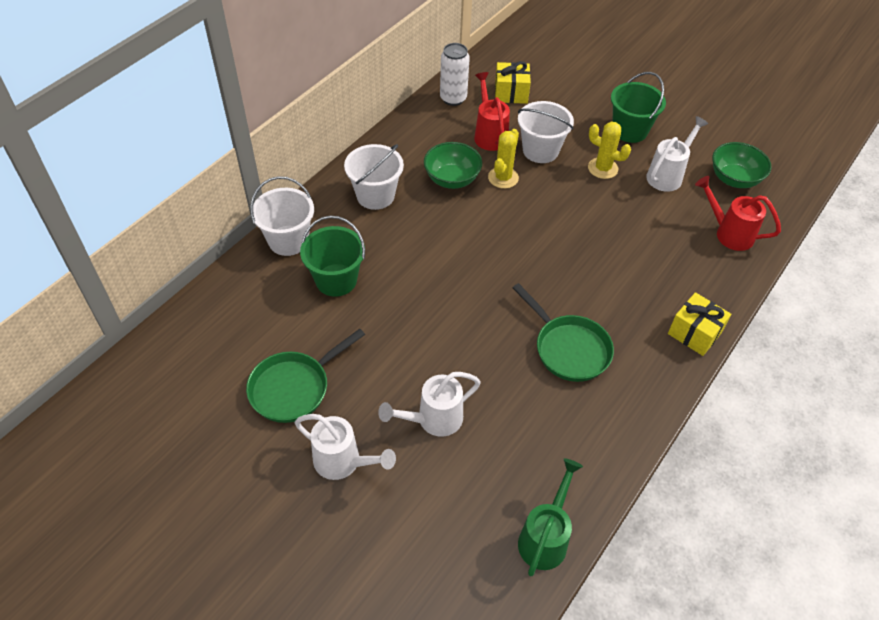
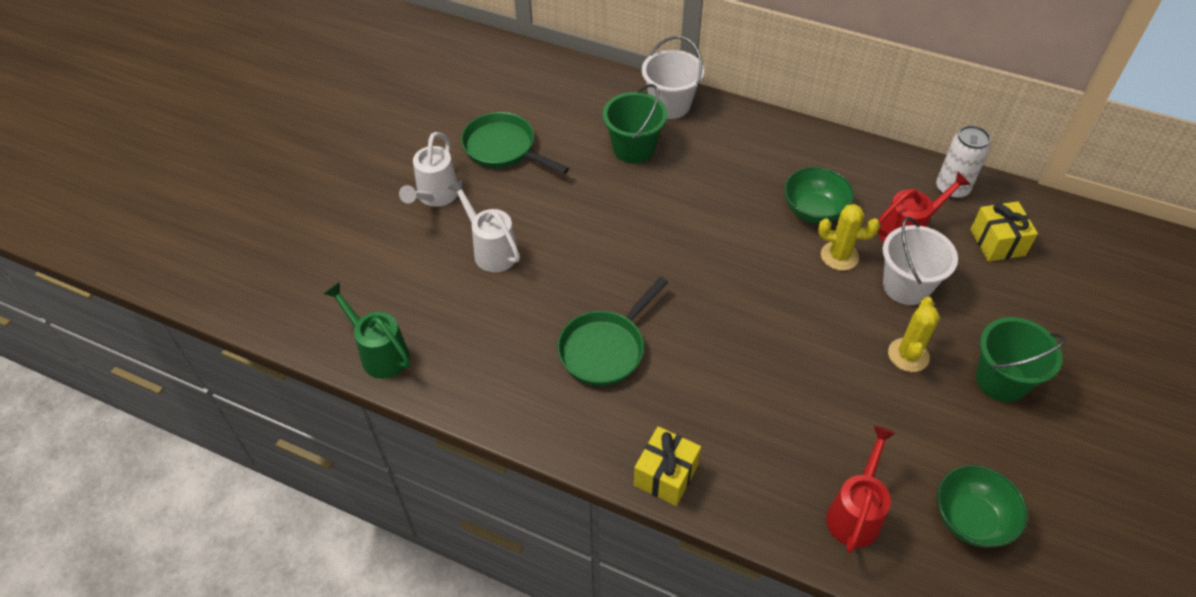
camera: 80 degrees right, 0 degrees up
white bucket [344,144,404,210] -> none
green watering can [518,459,583,576] -> green watering can turned 150 degrees counterclockwise [323,282,411,379]
white watering can [646,116,708,192] -> none

